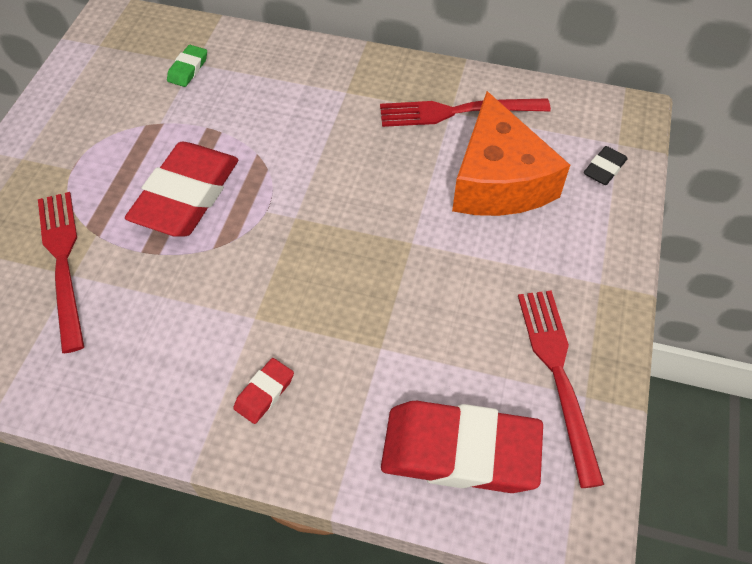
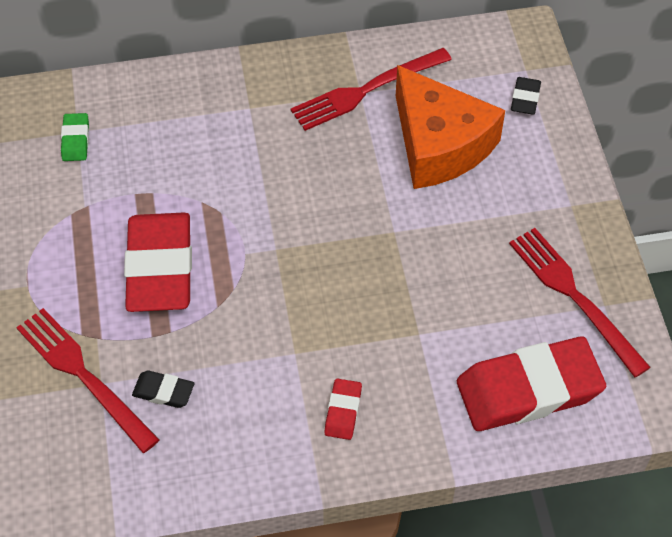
camera: 25 degrees left, 0 degrees up
none -> black eraser [132,371,194,408]

